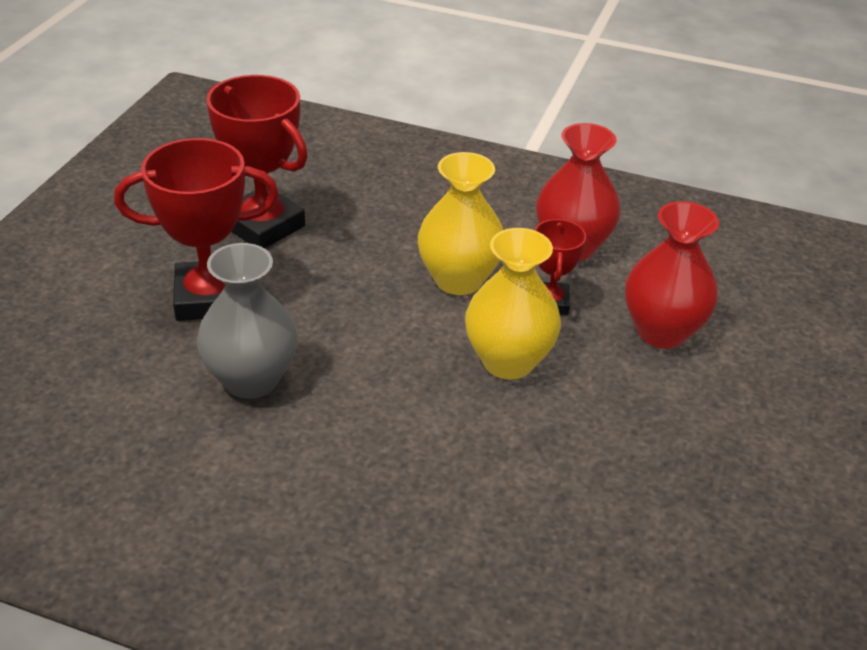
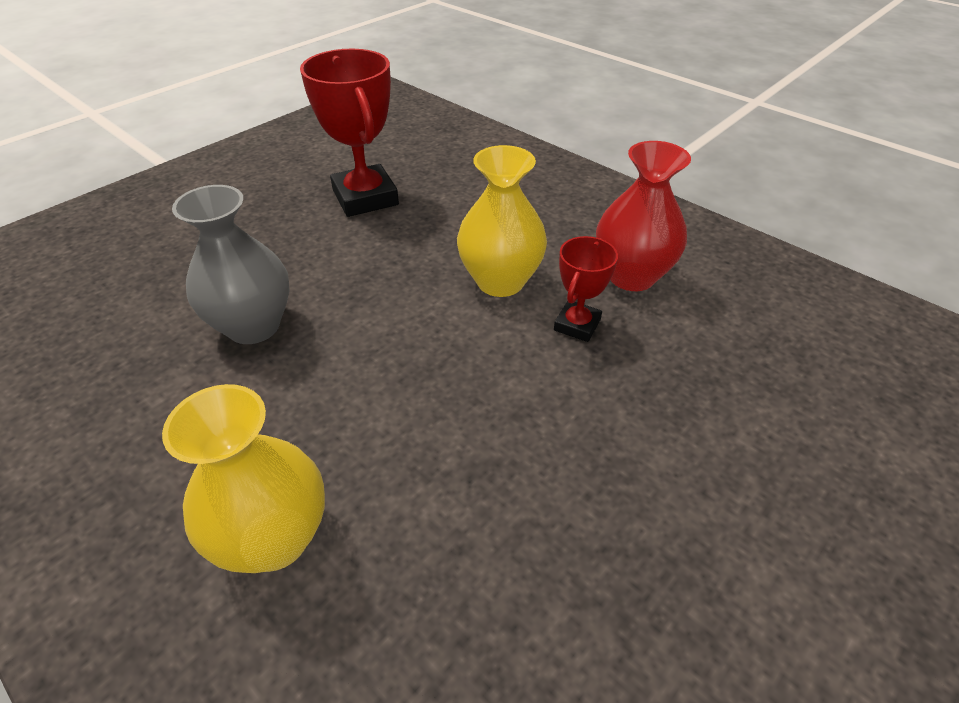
camera: 25 degrees right, 5 degrees up
red trophy [114,138,279,321] -> none
yellow vase [465,228,561,380] -> yellow vase moved to [162,384,325,573]
red vase [625,201,719,349] -> none

